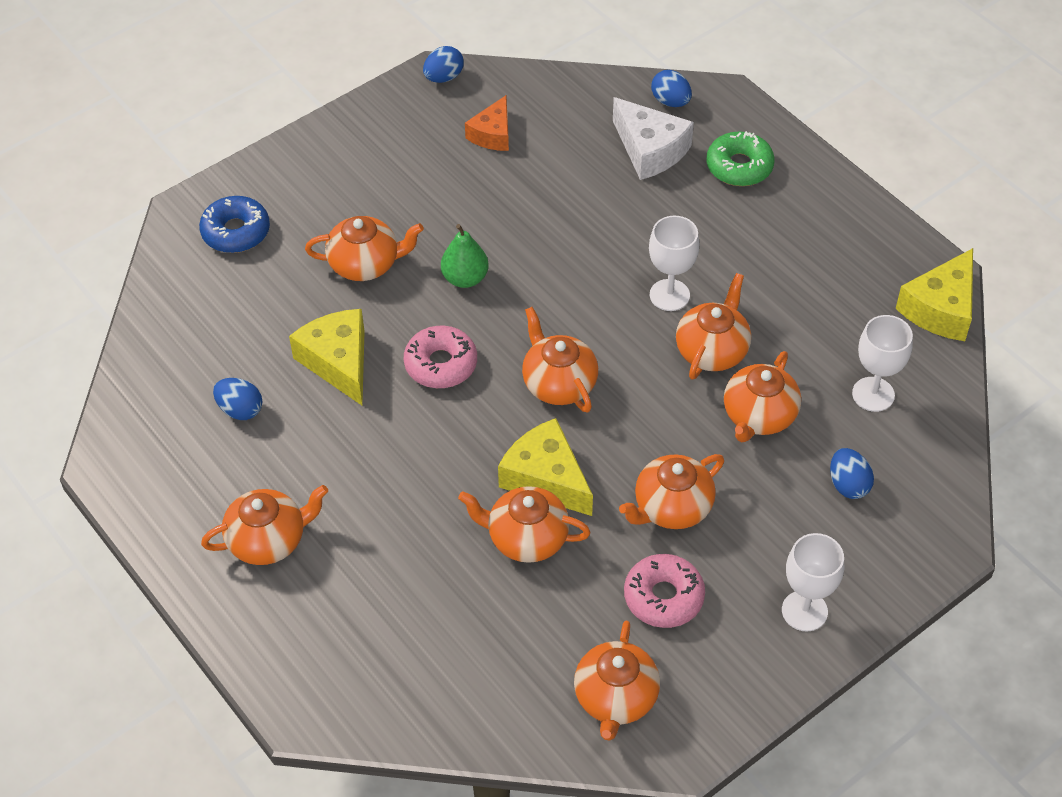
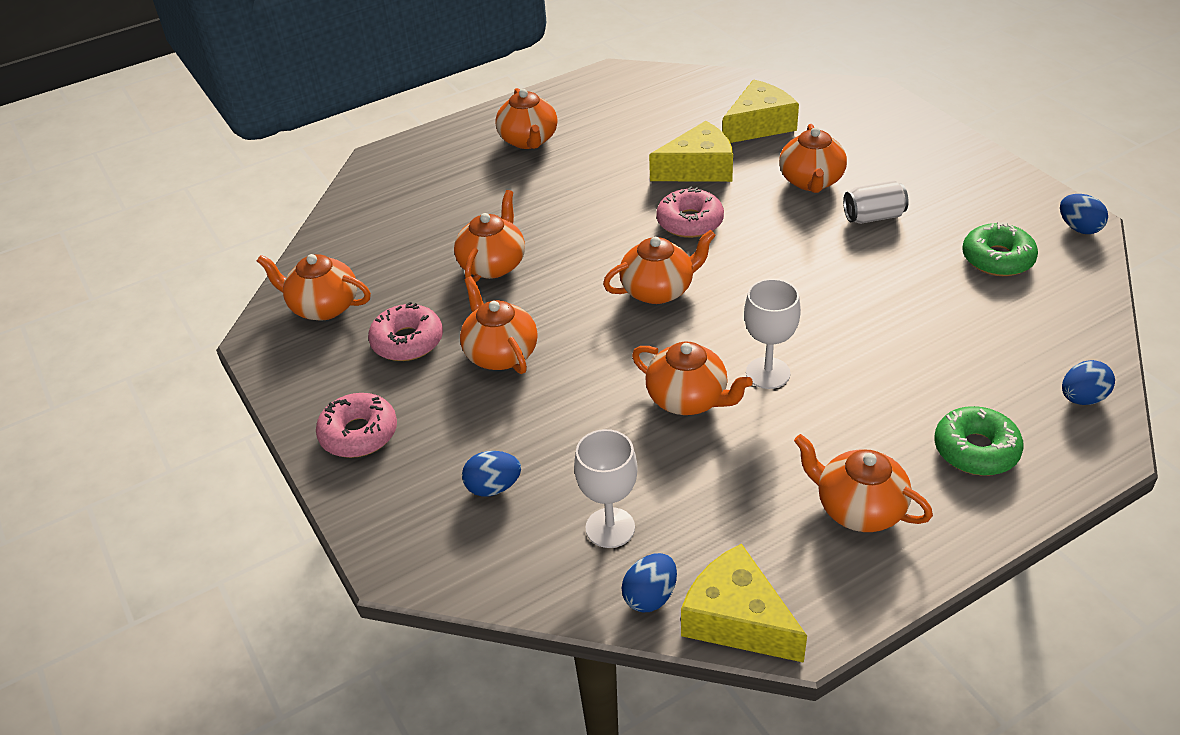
camera: 100 degrees right, 10 degrees down
blue donut [199,196,270,253] -> none
blue egg [213,378,263,420] -> blue egg moved to [622,553,677,612]
green pear [441,224,489,288] -> none
orange cheese [465,95,509,151] -> green donut [962,222,1038,276]
yellow cheese [498,418,593,516] -> yellow cheese moved to [722,80,799,143]
white cheese [613,97,694,180] -> none
orange teapot [724,351,801,442] -> orange teapot moved to [794,434,933,532]
white goblet [782,533,844,632] -> pink donut [316,393,397,458]
none -> white can [843,181,909,224]

